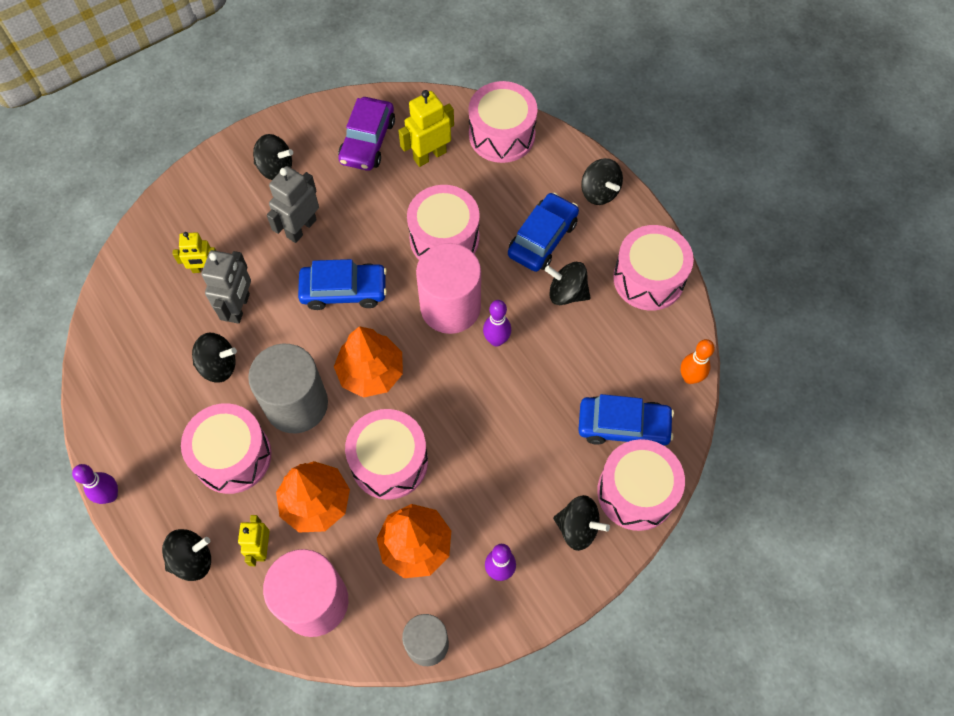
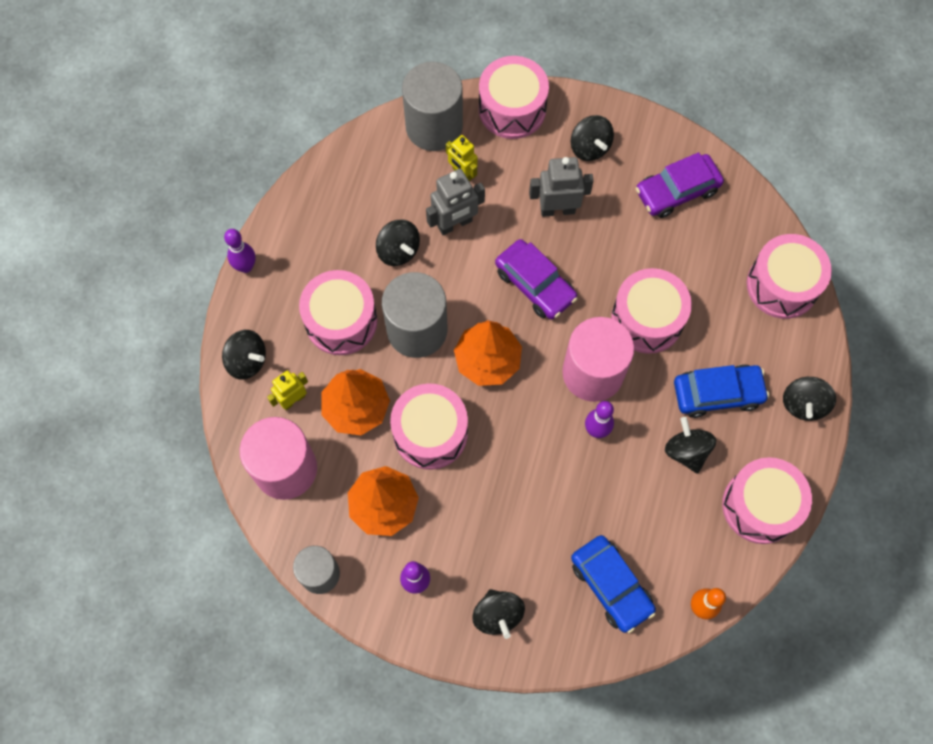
camera: 50 degrees right, 5 degrees up
blue car [298,259,387,310] -> purple car [495,239,577,320]
yellow robot [398,90,454,167] -> none
pink drum [597,439,685,531] -> pink drum moved to [479,56,549,139]
none -> grey cylinder [402,62,463,151]

